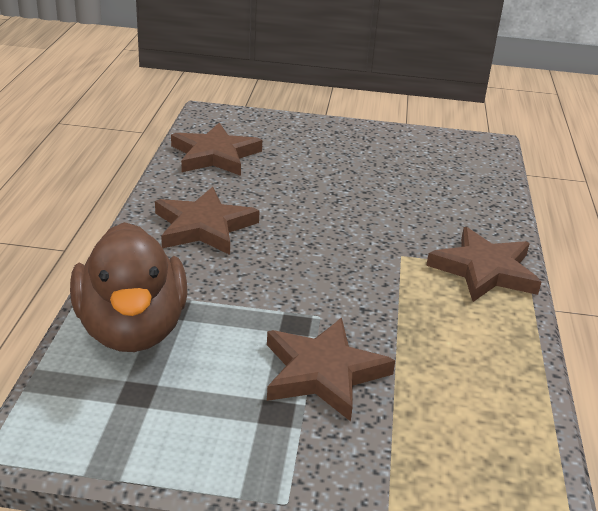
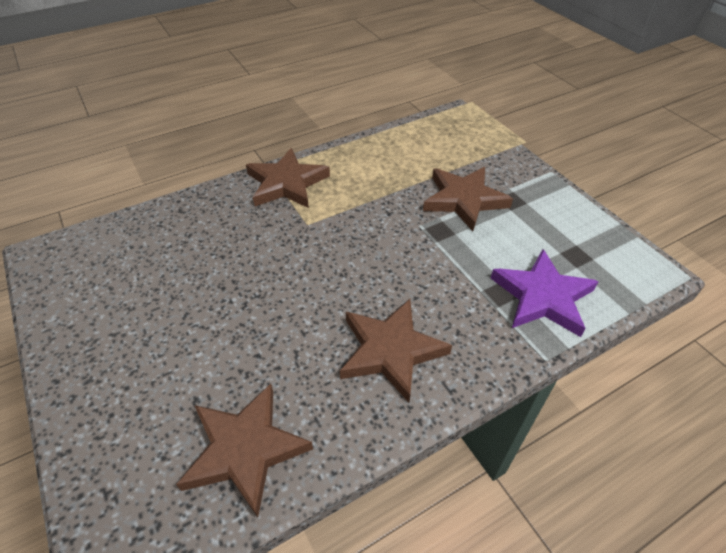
camera: 125 degrees left, 15 degrees up
brown duck [70,222,187,352] -> purple star [491,249,599,337]

